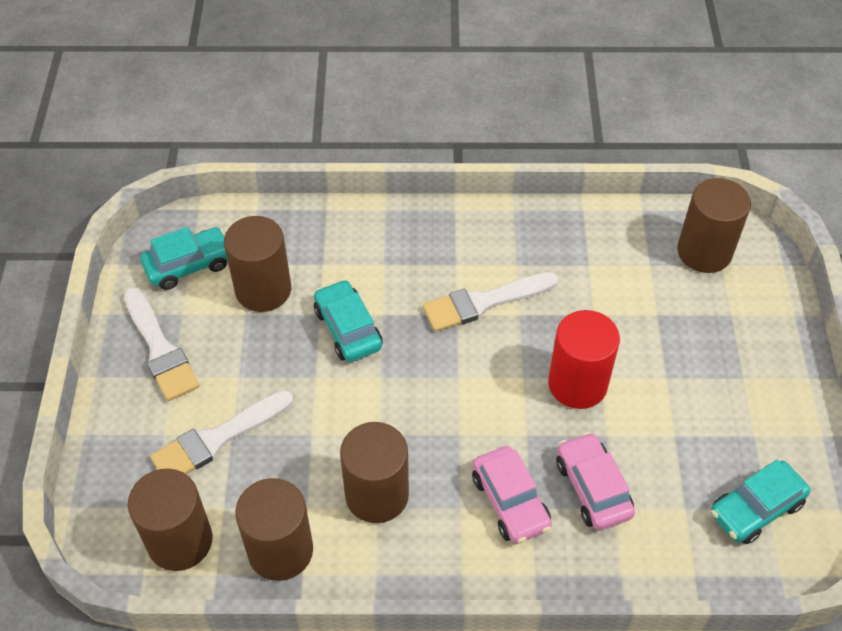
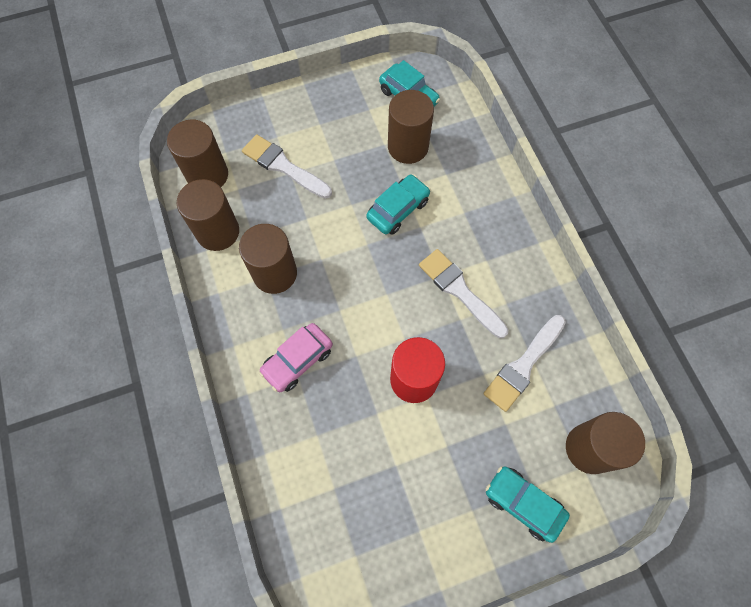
camera: 70 degrees right, 15 degrees up
white brush [124,288,199,401] -> white brush moved to [483,315,566,412]
pink car [556,432,635,530] -> none
turquoise car [711,460,810,544] -> turquoise car moved to [486,466,570,543]

